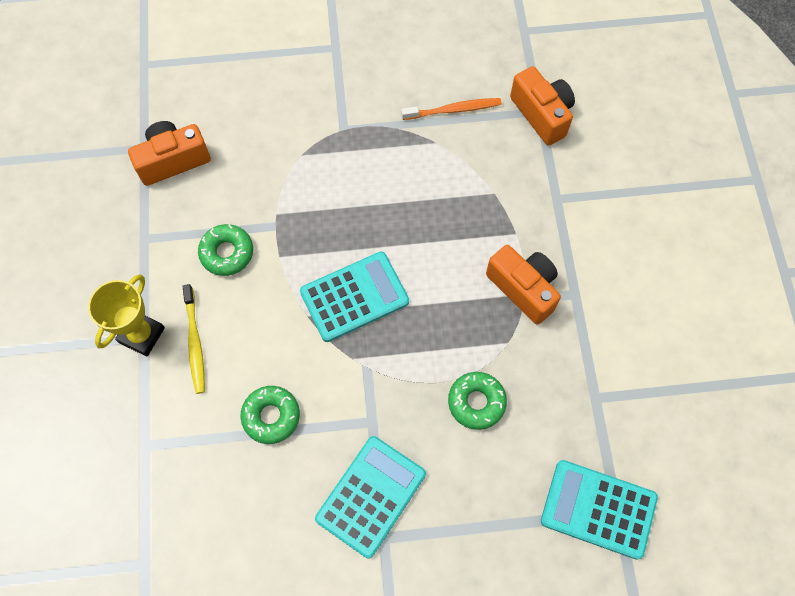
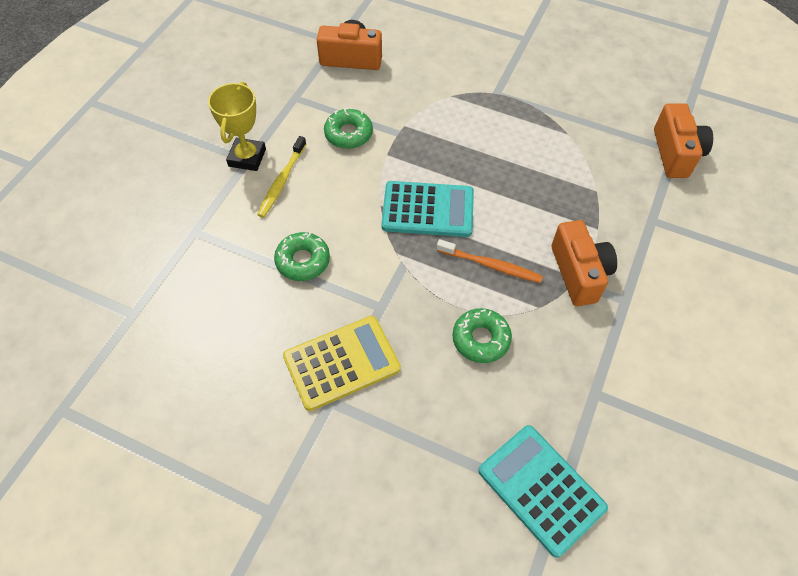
camera: 30 degrees right, 10 degrees down
yellow trophy [88,274,165,356] -> yellow trophy turned 45 degrees counterclockwise [208,82,266,171]
turquoise calculator [315,436,426,558] -> yellow calculator [283,316,401,411]
orange toothbrush [401,98,502,120] -> orange toothbrush moved to [436,239,543,283]

